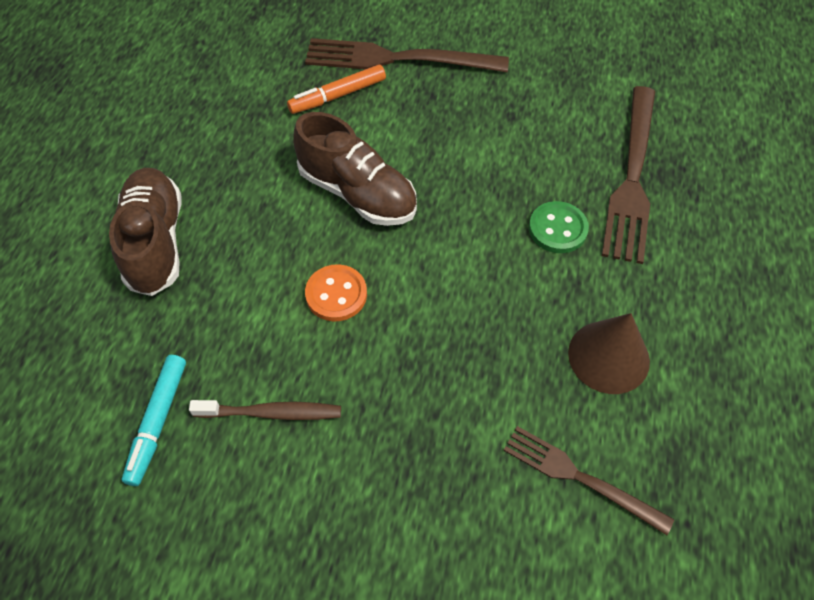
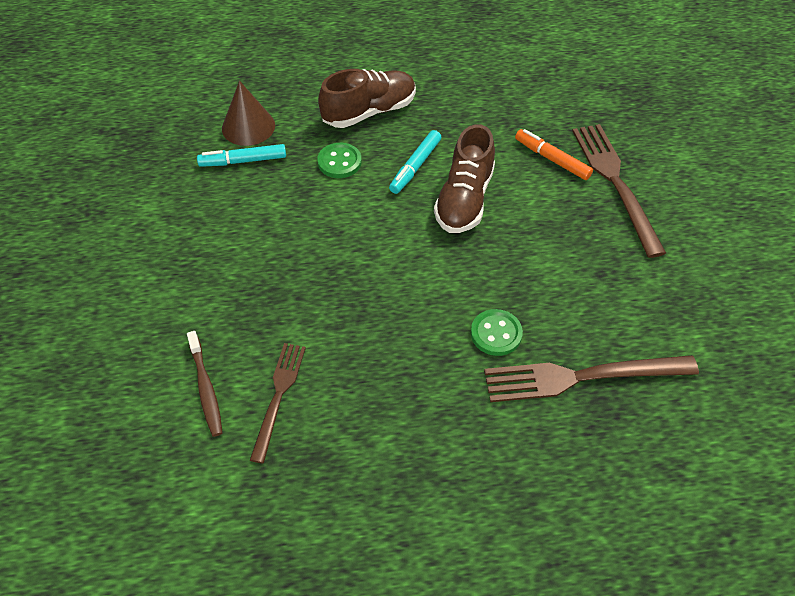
camera: 70 degrees right, 5 degrees down
brown toothbrush [189,400,341,420] -> brown toothbrush moved to [187,331,223,437]
orange button [305,264,367,321] -> none
brown cone [568,313,650,394] -> brown cone moved to [222,81,275,146]
none -> green button [318,143,362,178]
none -> turquoise marker [389,130,441,194]

